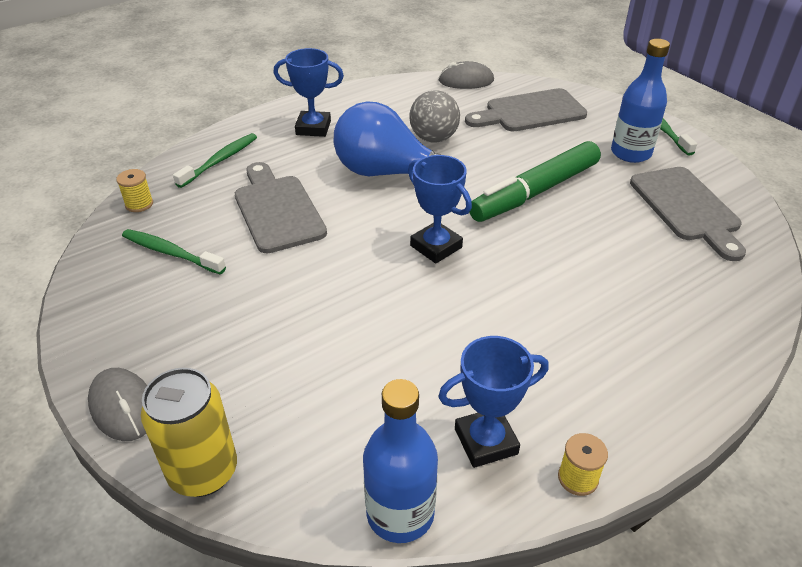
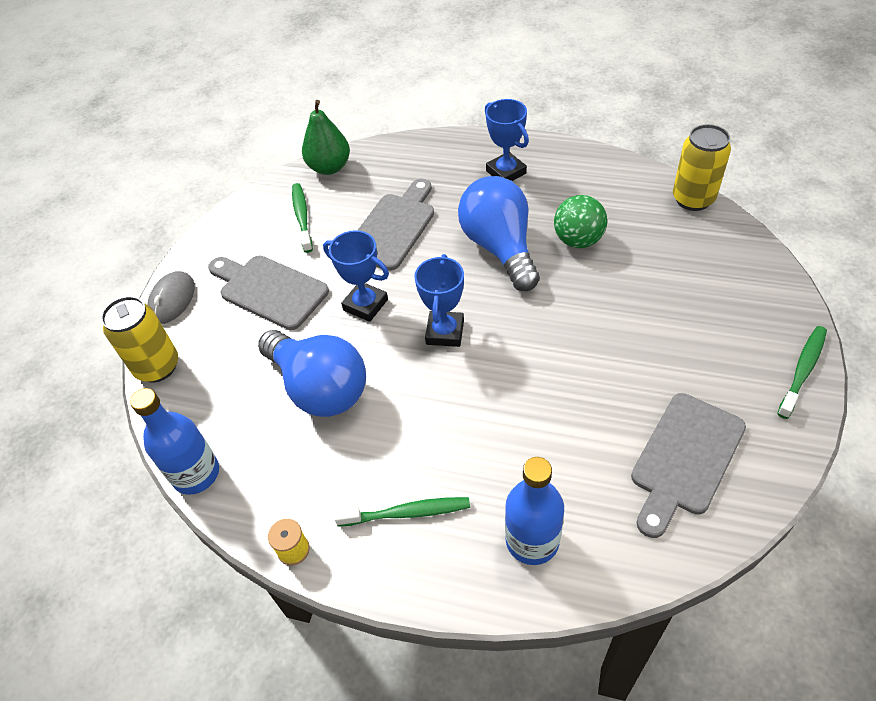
camera: 55 degrees right, 10 degrees up
yellow spool [116,169,153,212] -> green pear [302,100,350,175]
green toothbrush [173,133,257,188] -> green toothbrush moved to [334,497,470,527]
grey ball [409,90,460,143] -> green ball [554,195,607,248]
grey mouse [438,61,494,89] -> yellow can [673,124,731,211]
blue trophy [438,336,549,468] -> blue trophy moved to [323,230,389,322]
grey cutting board [465,88,587,132] -> grey cutting board moved to [208,256,329,330]
green marker [469,141,601,222] -> none
blue bottle [611,39,670,163] -> blue bottle moved to [505,457,564,565]
none -> blue light bulb [258,330,366,417]

